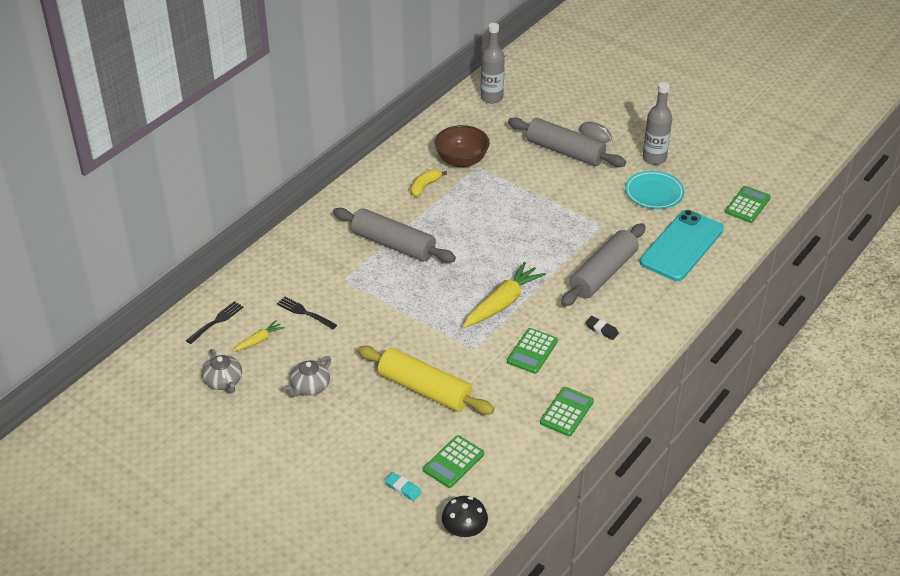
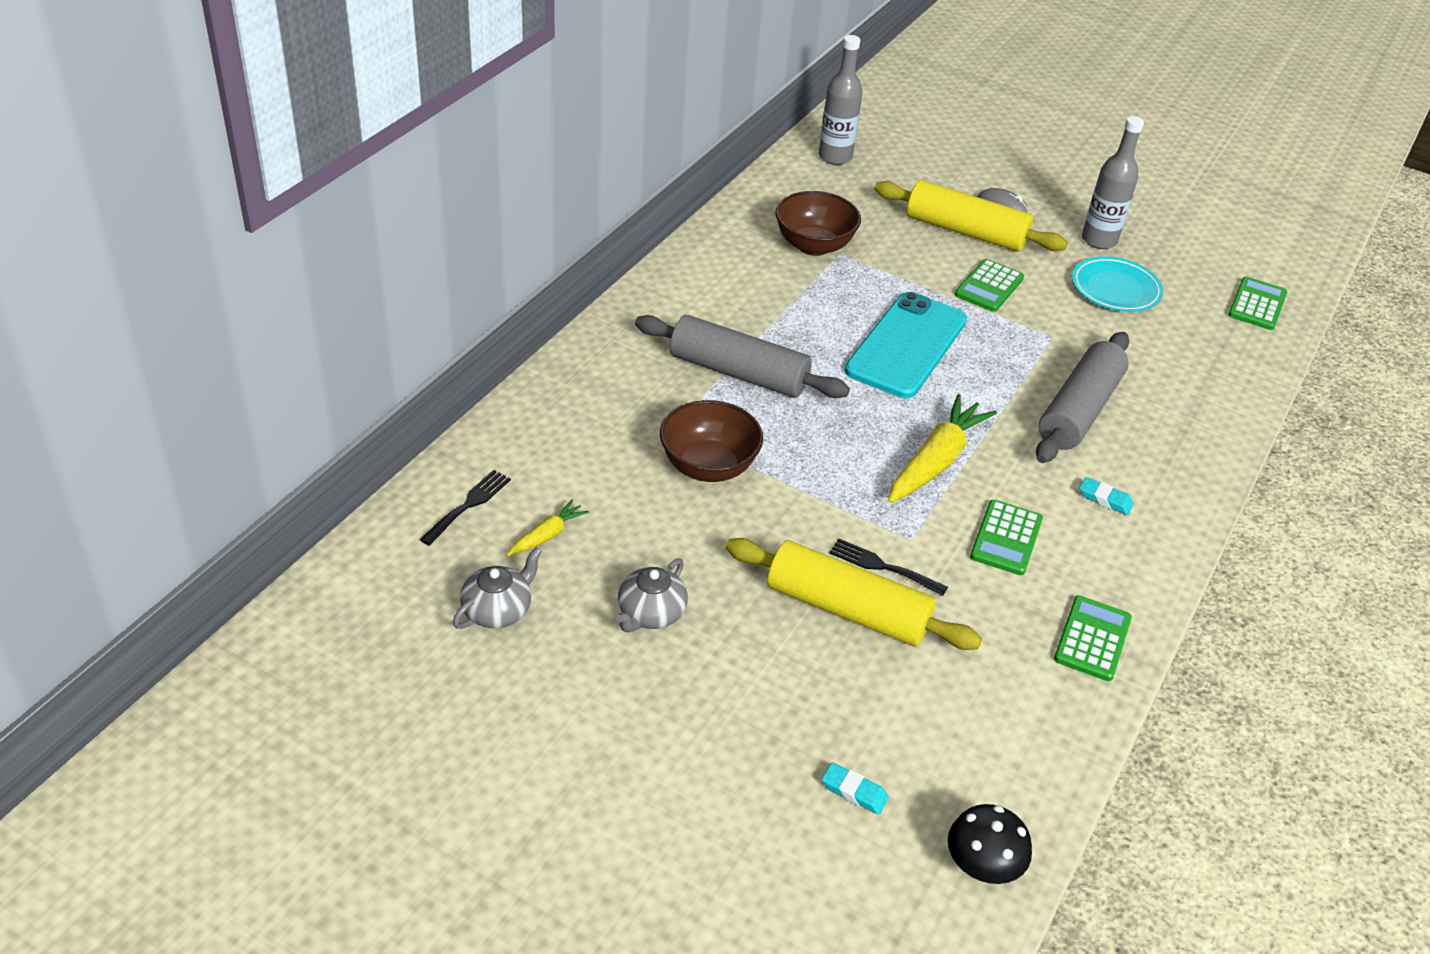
camera: 10 degrees left, 0 degrees up
grey teapot [202,349,242,393] -> grey teapot turned 105 degrees counterclockwise [453,547,542,629]
black fork [277,296,337,329] -> black fork moved to [829,538,948,596]
yellow banana [411,169,447,197] -> none
green calculator [423,435,484,488] -> green calculator moved to [955,259,1024,312]
grey rolling pin [508,117,626,167] -> yellow rolling pin [874,180,1068,252]
black eraser [585,316,619,340] -> turquoise eraser [1079,477,1134,515]
turquoise phone [640,210,724,281] -> turquoise phone moved to [845,292,967,398]
none -> brown bowl [660,400,763,482]

